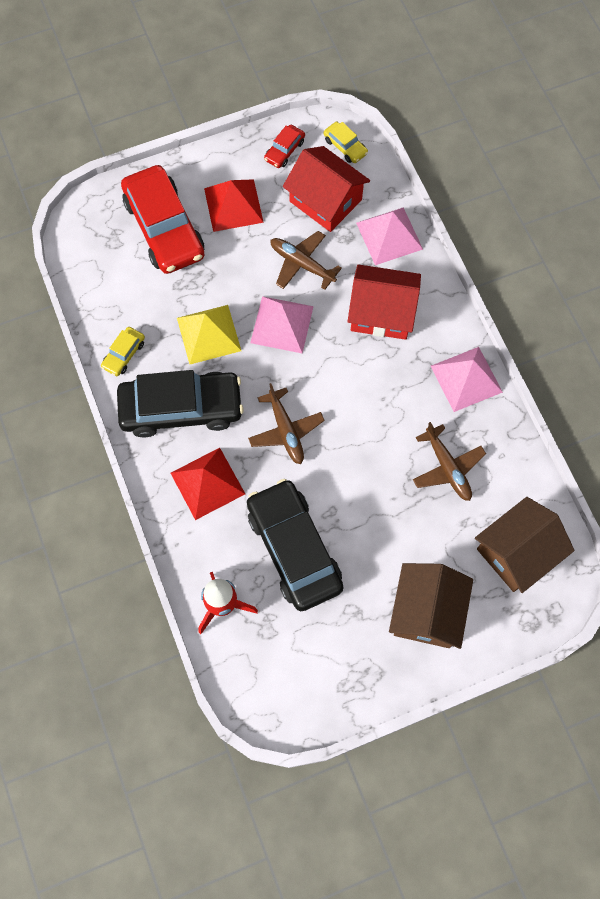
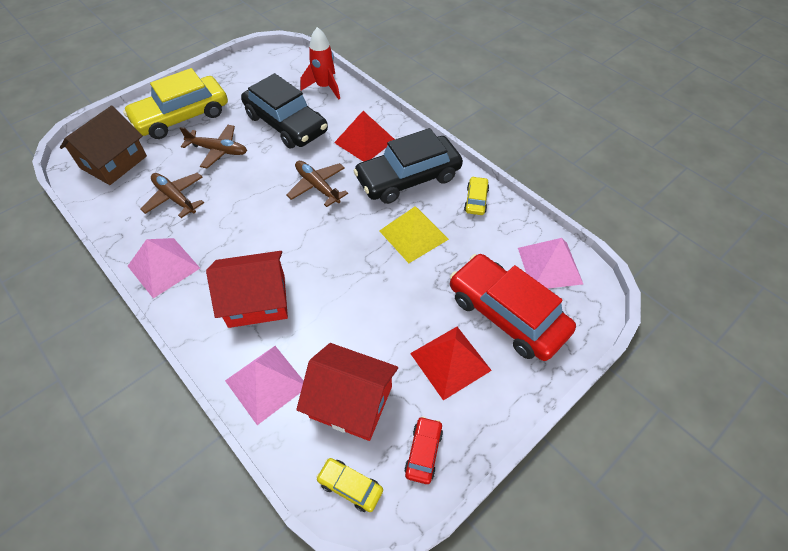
camera: 160 degrees right, 15 degrees down
pink pyramid [250,296,314,353] -> pink pyramid moved to [518,238,583,289]
brown plane [270,231,342,290] -> brown plane moved to [180,125,247,168]
brown house [389,563,473,649] -> yellow car [123,68,228,139]

